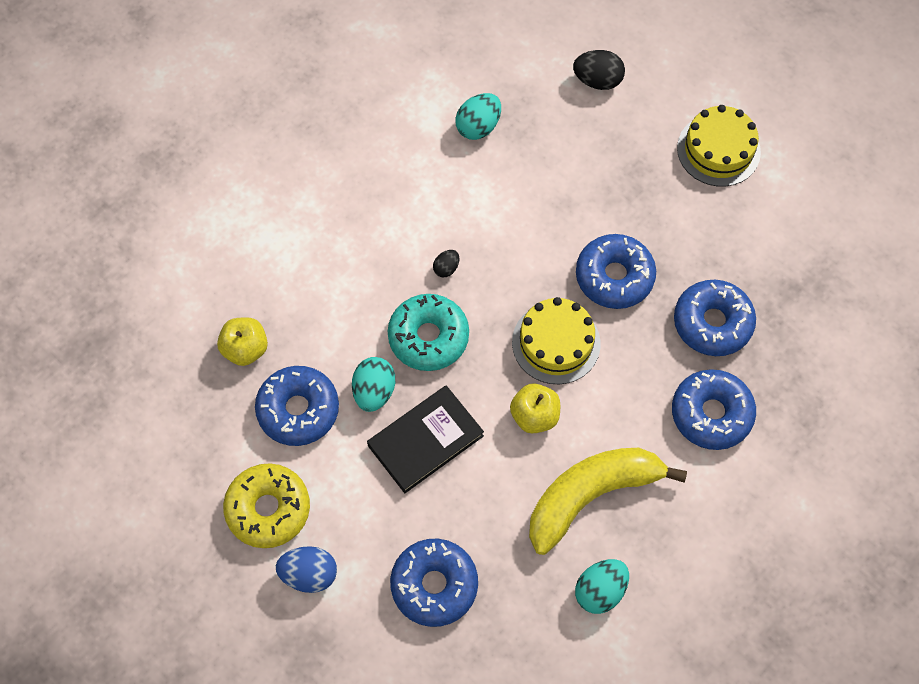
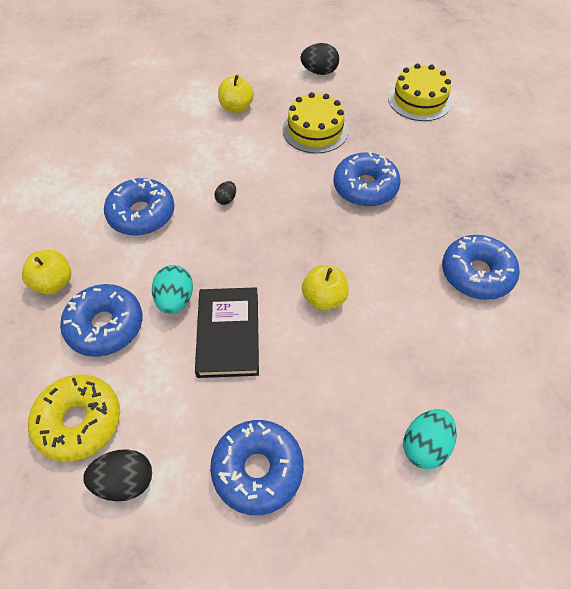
camera: 10 degrees left, 10 degrees down
blue egg [276,546,337,593] -> black egg [83,449,152,501]
black book [367,385,484,493] -> black book turned 45 degrees counterclockwise [195,287,259,378]
turquoise donut [388,294,469,371] -> none
turquoise egg [455,93,501,140] -> yellow apple [218,75,254,113]
yellow cake [512,297,601,384] -> yellow cake moved to [282,92,348,153]
yellow banana [529,448,687,555] -> none
blue donut [674,280,756,356] -> blue donut moved to [104,178,175,235]

